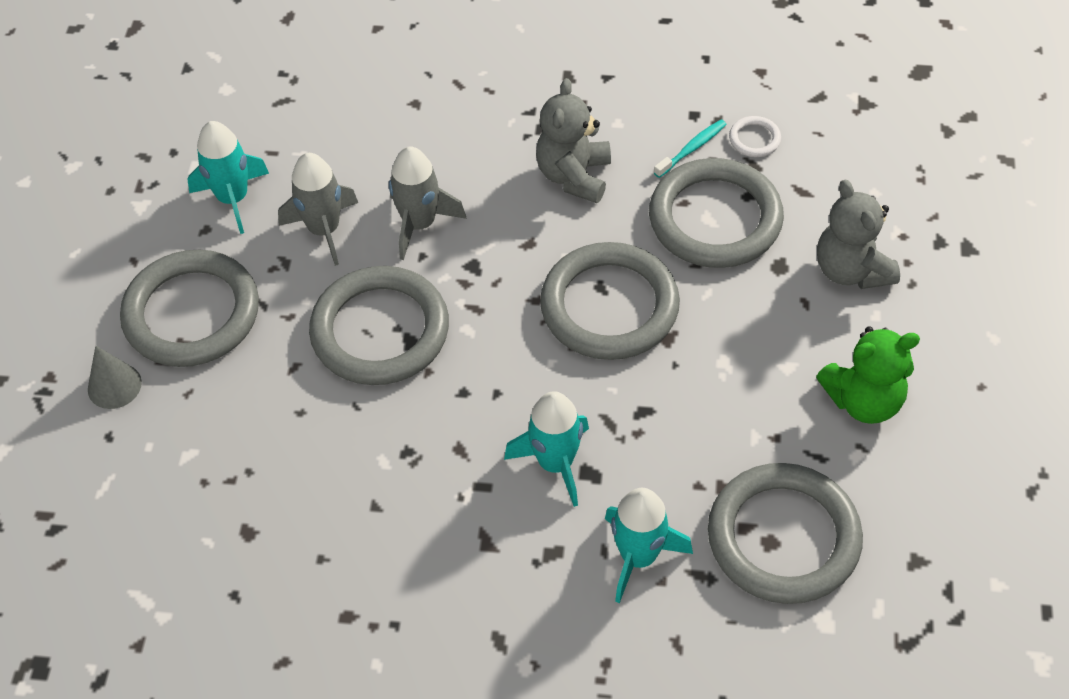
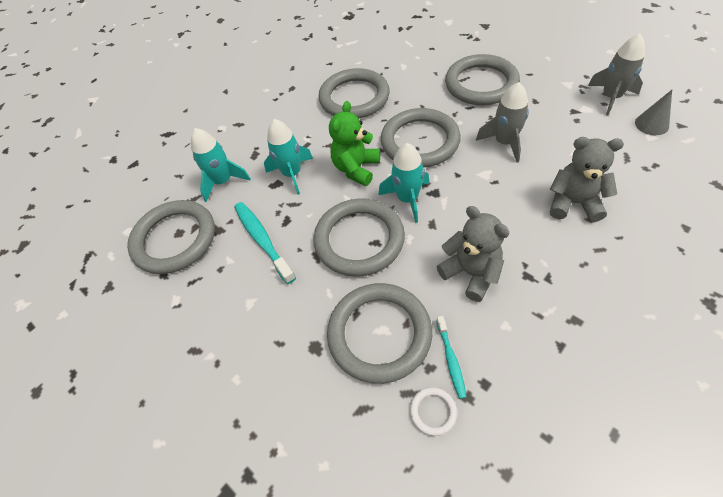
camera: 130 degrees right, 0 degrees up
grey cone [88,346,142,409] -> grey cone moved to [635,90,672,135]
turquoise rocket [187,121,269,234] -> turquoise rocket moved to [379,143,429,223]
grey rocket [389,146,467,260] -> grey rocket moved to [588,34,645,115]
green teddy bear [816,326,920,424] -> green teddy bear moved to [329,101,380,186]
grey teddy bear [817,179,900,289] -> grey teddy bear moved to [550,137,624,222]
none -> turquoise toothbrush [234,202,296,284]
none -> grey ring [319,68,390,119]

